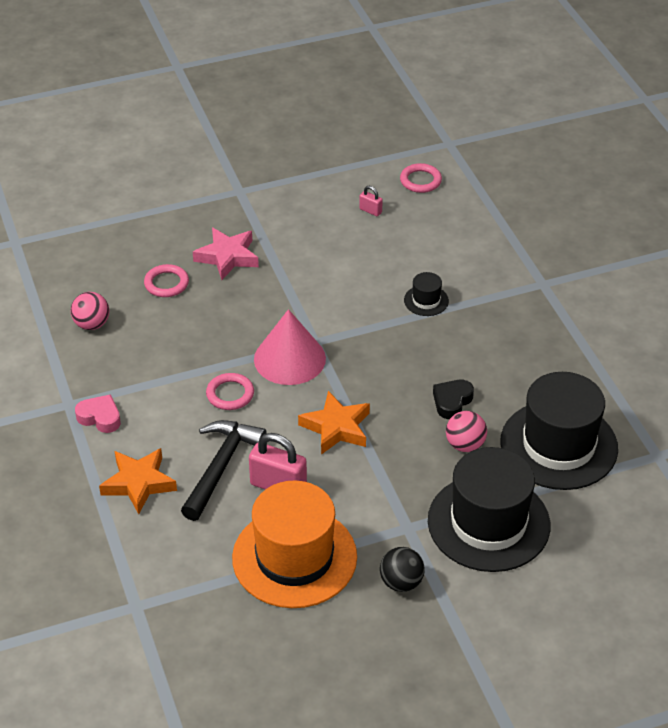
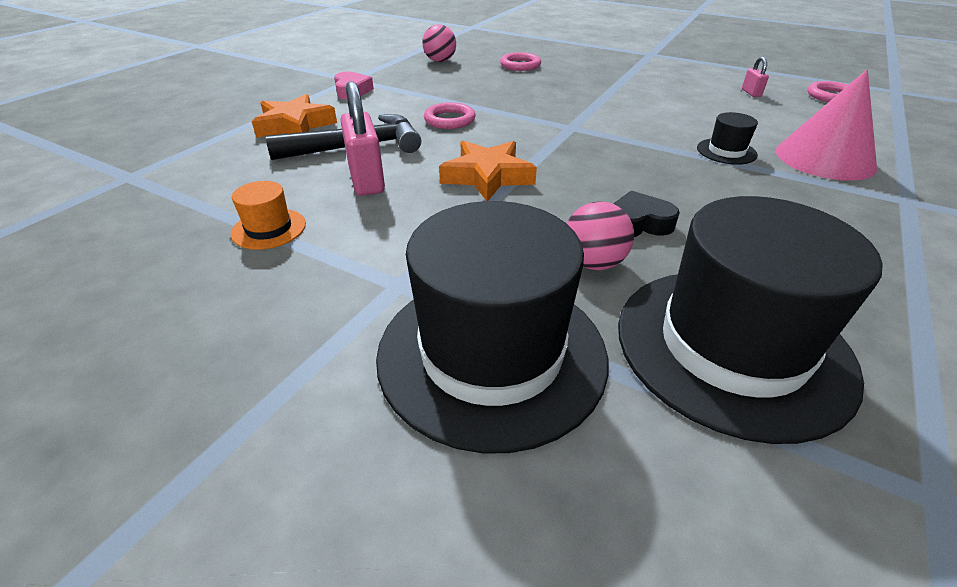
camera: 50 degrees right, 5 degrees down
pink star [193,228,259,280] -> none
orange hat [232,480,357,608] -> orange hat [231,181,306,250], size x0.42
pink cone [254,309,326,385] -> pink cone moved to [776,69,877,181]
black ball [380,547,425,592] -> none

